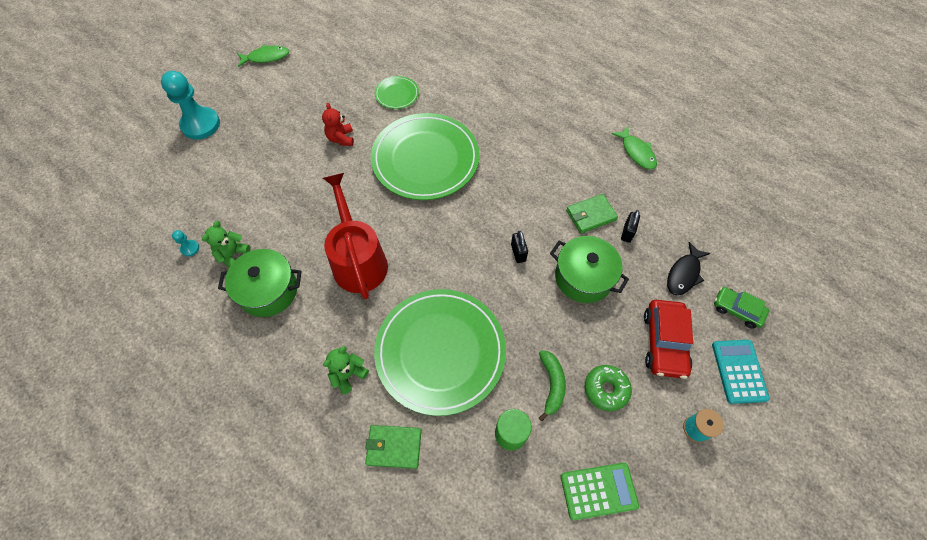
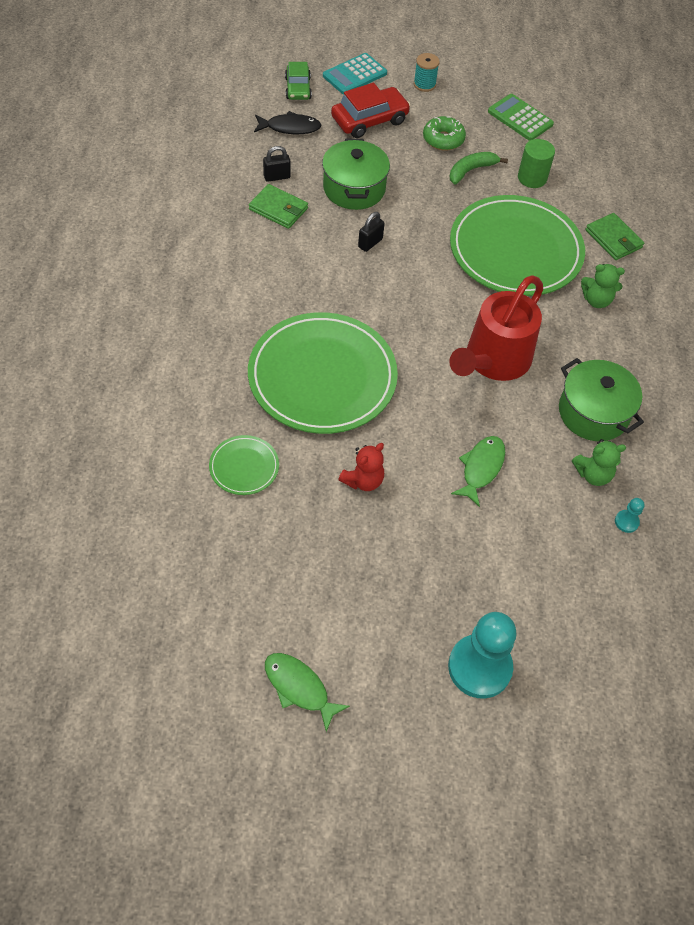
camera: 130 degrees left, 5 degrees down
green fish [611,127,657,170] -> green fish moved to [451,436,505,507]

